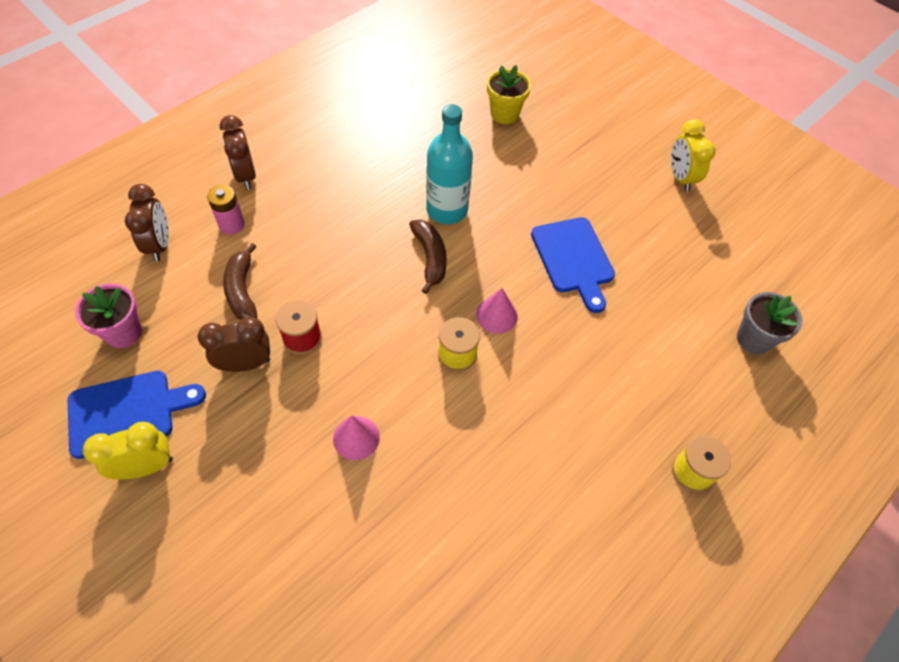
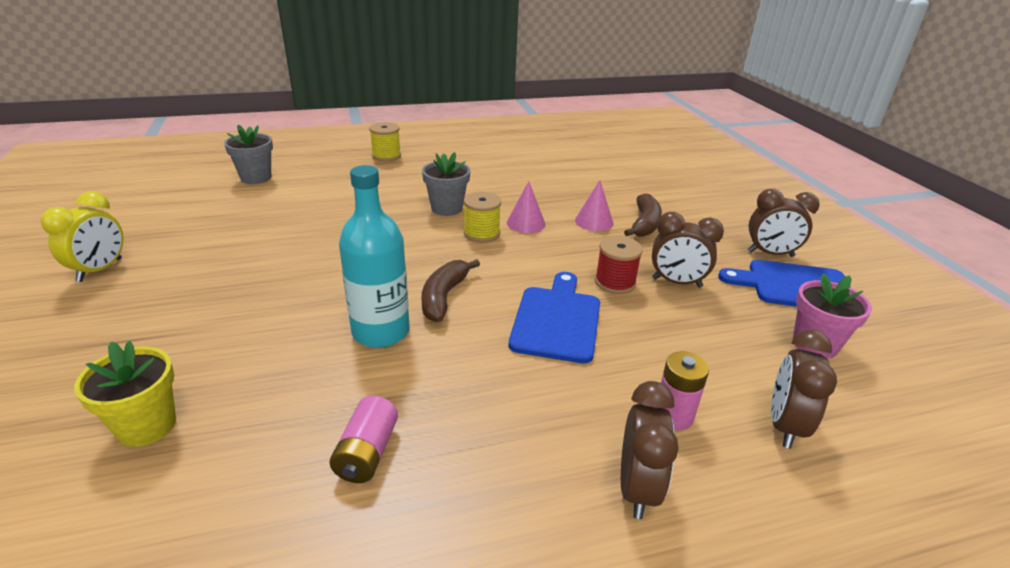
camera: 150 degrees left, 25 degrees down
yellow clock [83,422,173,480] -> brown clock [748,189,820,257]
brown banana [223,243,257,320] -> brown banana moved to [624,193,662,237]
pink cone [476,288,518,334] -> pink cone moved to [507,181,546,233]
blue cutting board [531,217,615,313] -> blue cutting board moved to [509,272,600,364]
none -> pink battery [330,396,398,483]
none -> grey flower pot [422,152,470,216]

